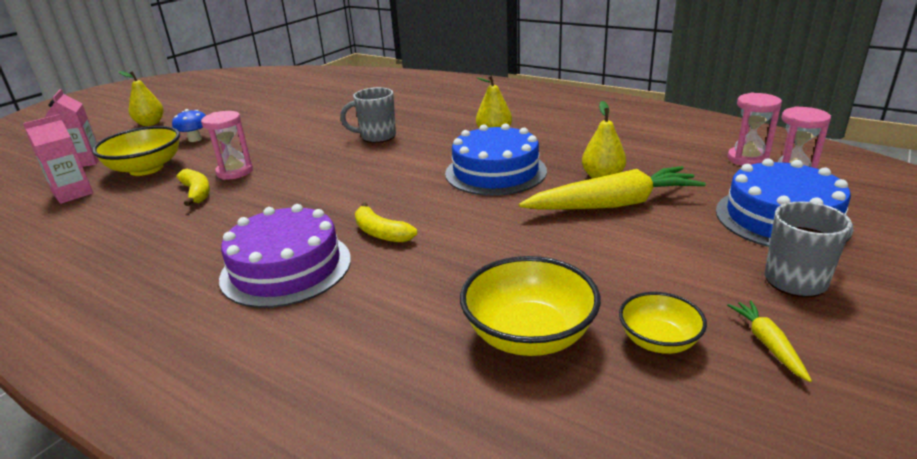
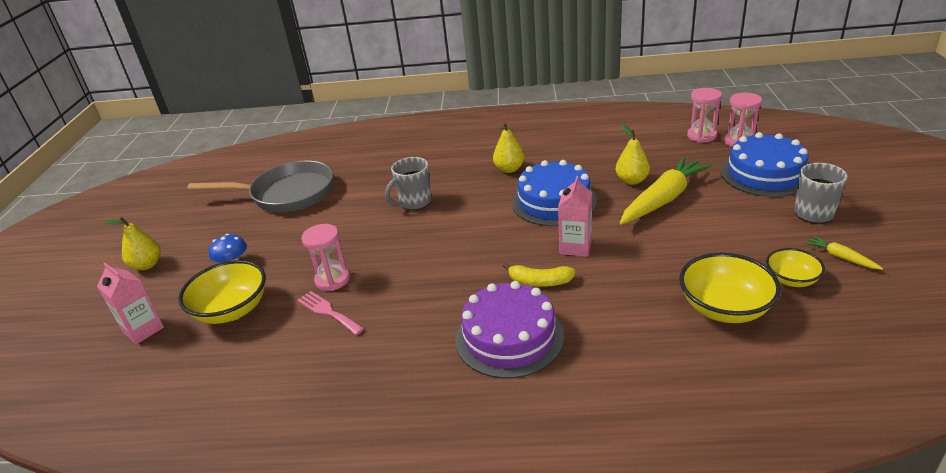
camera: 30 degrees left, 5 degrees up
pink carton [23,114,93,204] -> pink carton moved to [558,176,592,257]
yellow banana [176,169,210,206] -> pink fork [298,291,364,335]
none -> grey pan [187,161,333,212]

